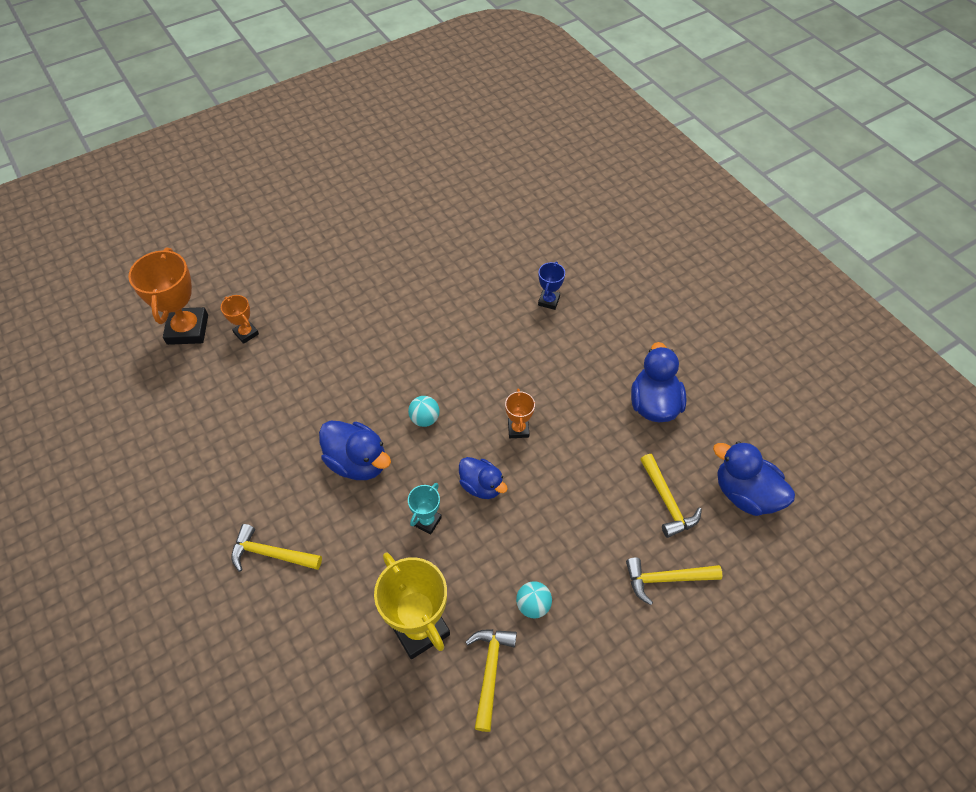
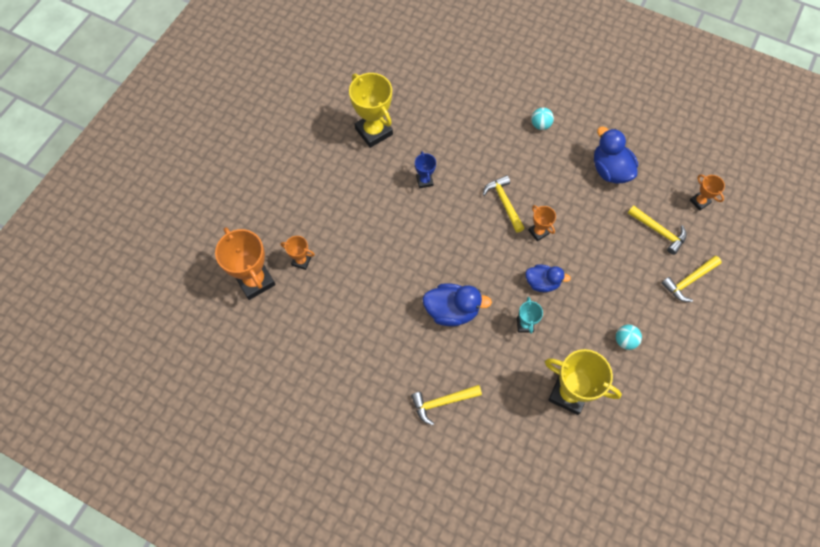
camera: 30 degrees left, 10 degrees up
turquoise ball [408,396,440,427] -> turquoise ball moved to [531,107,554,130]
yellow hammer [466,629,517,732] -> yellow hammer moved to [483,175,525,233]
blue trophy [538,262,565,310] -> blue trophy moved to [415,151,436,189]
blue duck [713,441,795,516] -> orange trophy [690,175,725,211]
none -> yellow trophy [349,73,393,148]

